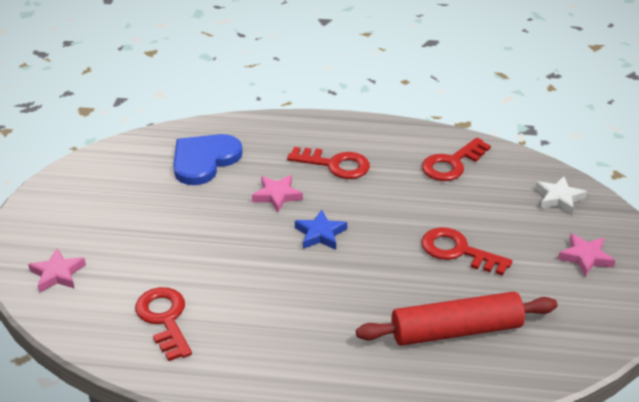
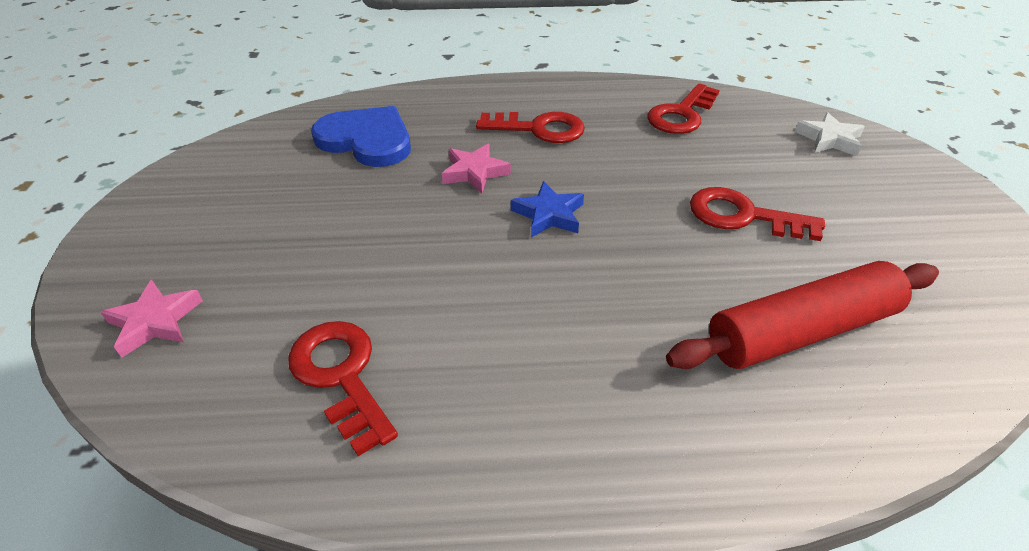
camera: 10 degrees left, 5 degrees up
blue heart [173,134,243,185] -> blue heart turned 90 degrees clockwise [311,106,411,167]
pink star [558,233,615,277] -> none

